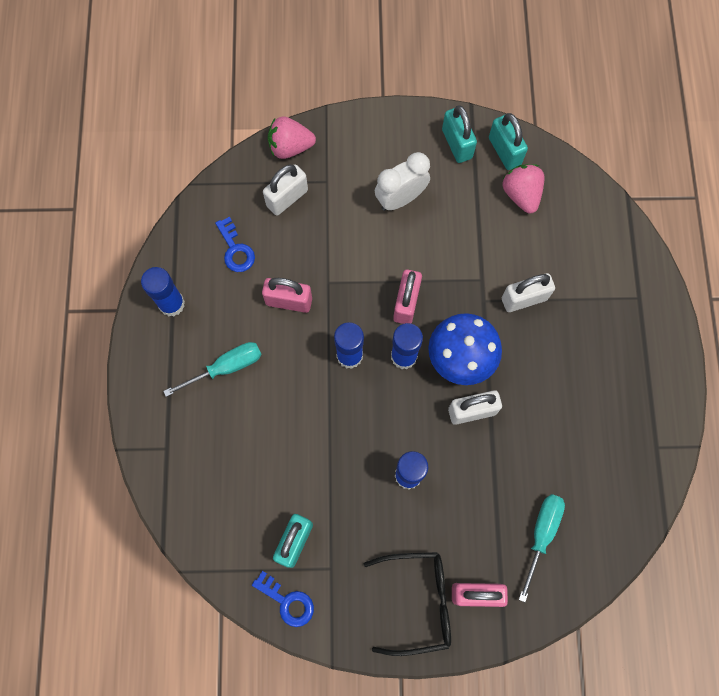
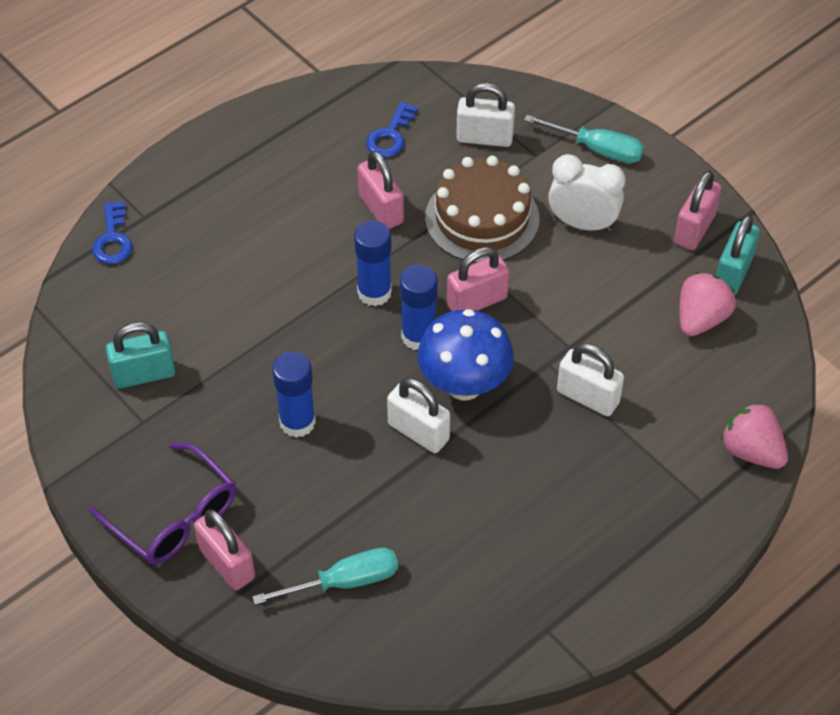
camera: 50 degrees right, 20 degrees down
blue glue stick [141,267,185,316] -> none
turquoise screwdriver [163,342,262,397] -> turquoise screwdriver moved to [524,115,644,163]
blue key [252,571,314,627] -> blue key moved to [92,202,133,264]
pink strawberry [268,116,316,159] -> pink strawberry moved to [721,402,788,469]
black glasses [364,552,451,656] -> purple glasses [89,442,236,565]
turquoise padlock [442,105,477,163] -> pink padlock [674,171,722,250]
none -> brown cake [425,156,539,263]

